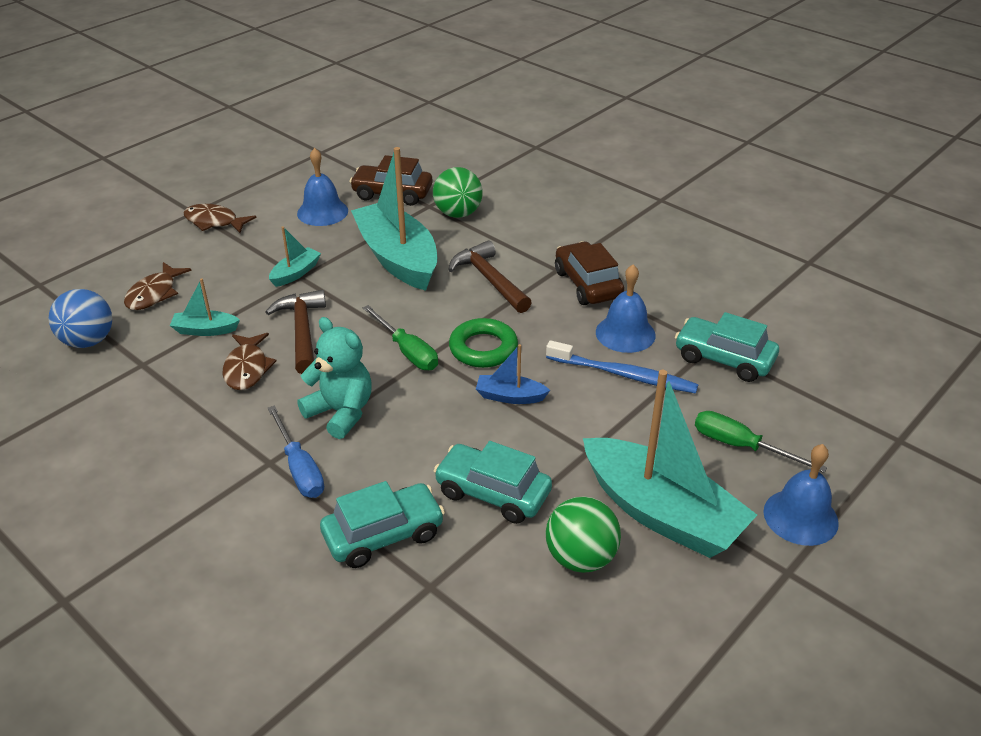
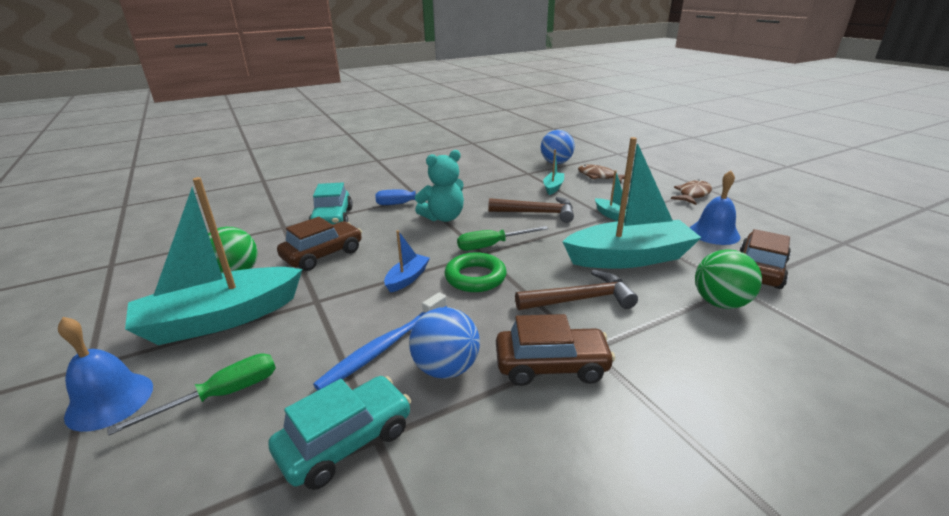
camera: 110 degrees right, 10 degrees down
brown fish [222,333,277,390] -> none
turquoise car [434,441,552,524] -> brown car [277,217,362,271]
blue bell [596,265,656,353] -> blue ball [409,307,480,379]

